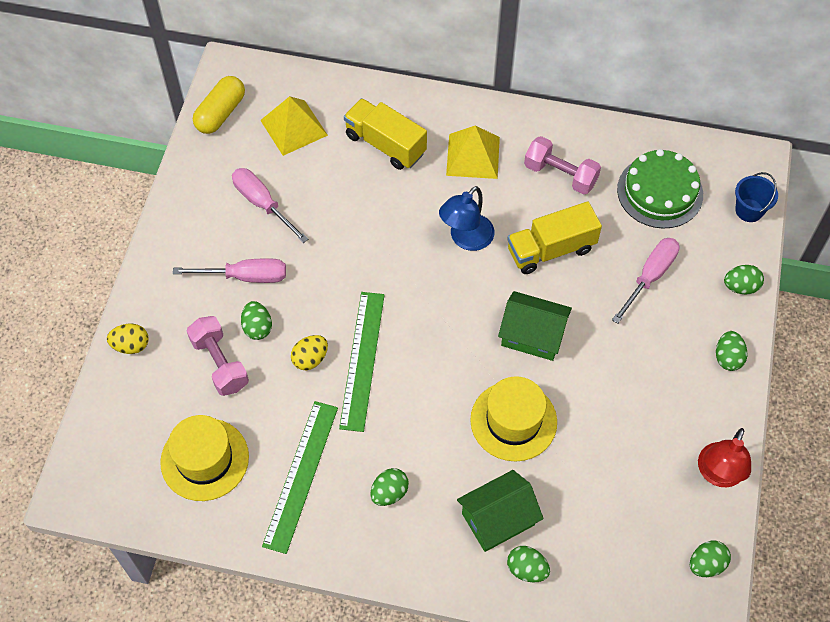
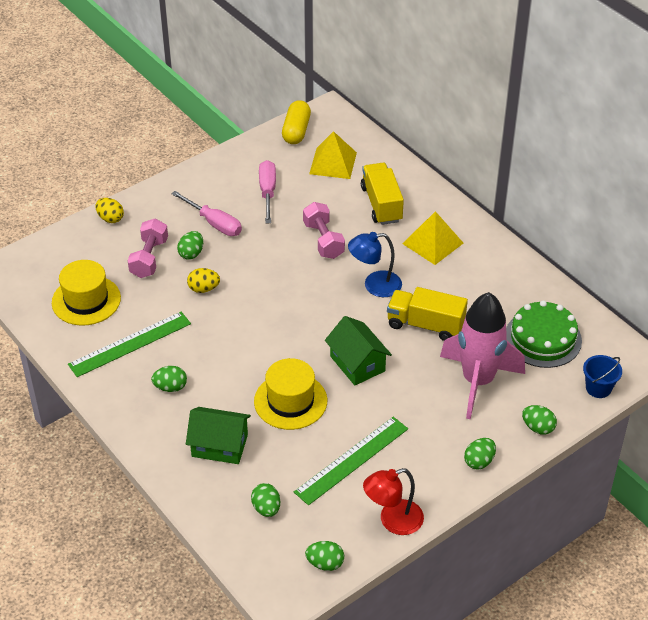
camera: 40 degrees right, 15 degrees down
yellow capsule [193,76,245,134] -> yellow capsule turned 60 degrees counterclockwise [282,100,311,144]
green ruler [339,292,385,432] -> green ruler moved to [294,417,408,505]
green egg [507,546,550,583] -> green egg moved to [251,483,280,517]
pink dumbbell [524,136,601,195] -> pink dumbbell moved to [303,202,345,259]
pink screwdriver [612,238,679,324] -> pink rocket [440,292,525,419]

